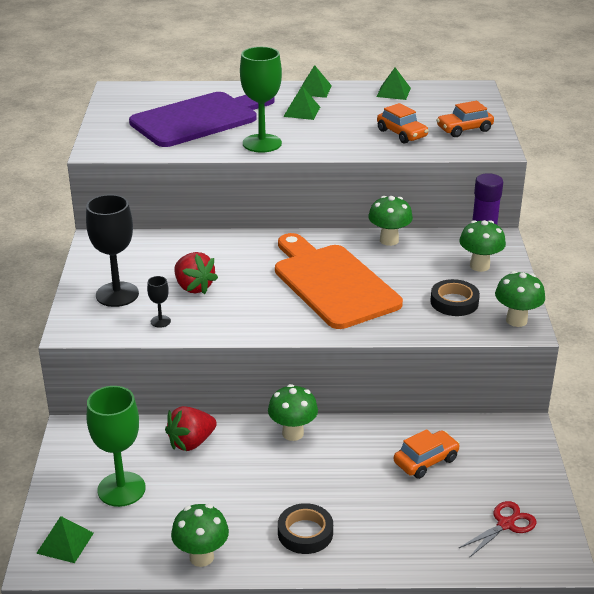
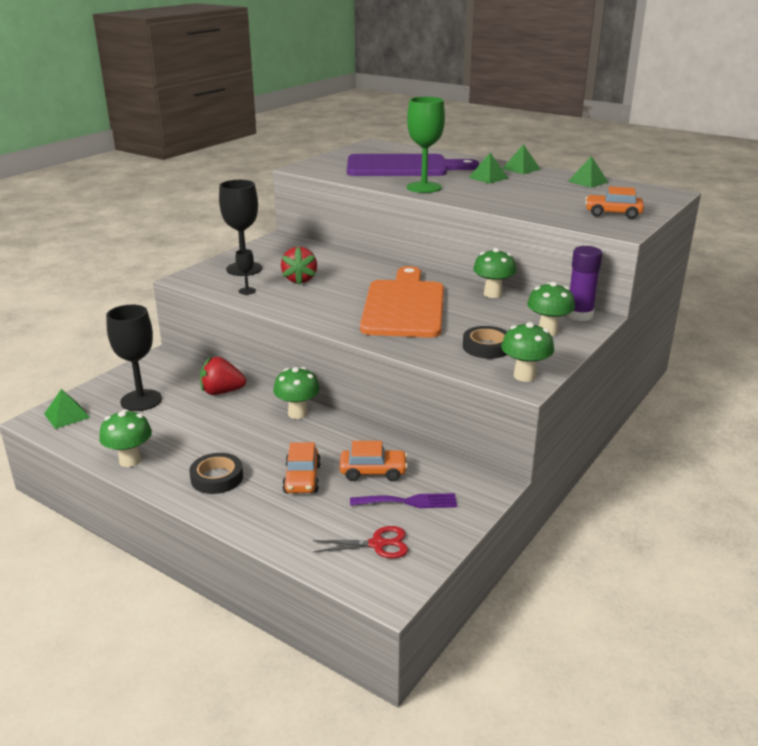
camera: 35 degrees right, 5 degrees down
green goblet [87,386,146,507] -> black goblet [106,305,162,411]
orange car [377,103,429,144] -> orange car moved to [282,442,321,493]
none -> purple fork [350,493,457,508]

